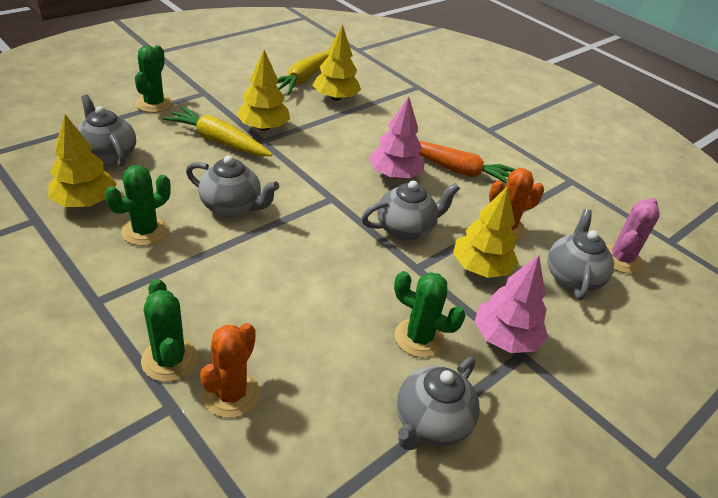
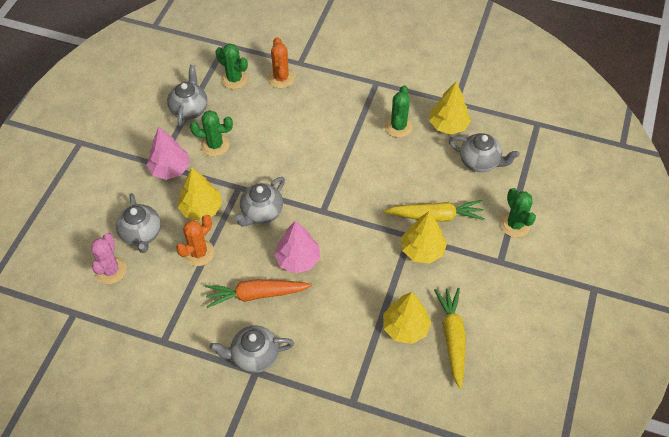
camera: 155 degrees right, 15 degrees up
green cactus [141,279,198,382] -> green cactus moved to [216,44,248,89]
grey teapot [186,156,279,217] -> grey teapot moved to [210,326,294,373]

